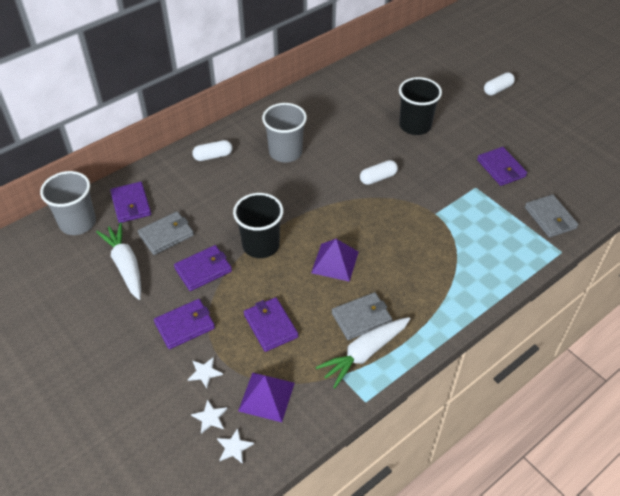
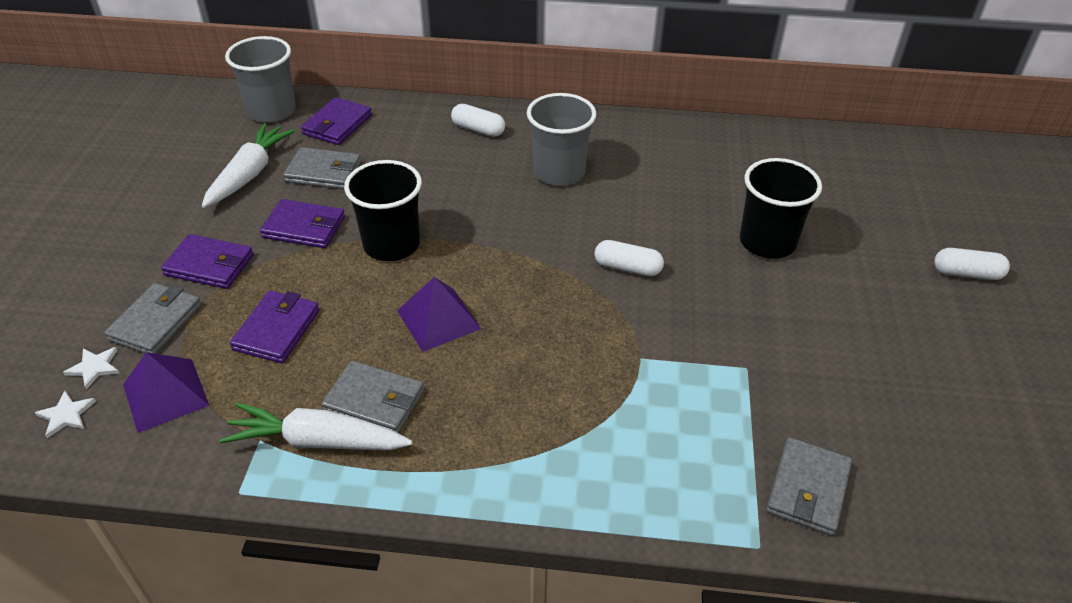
camera: 45 degrees right, 5 degrees down
white star [188,357,223,388] -> grey wallet [104,283,202,354]
purple wallet [477,147,527,186] -> none

